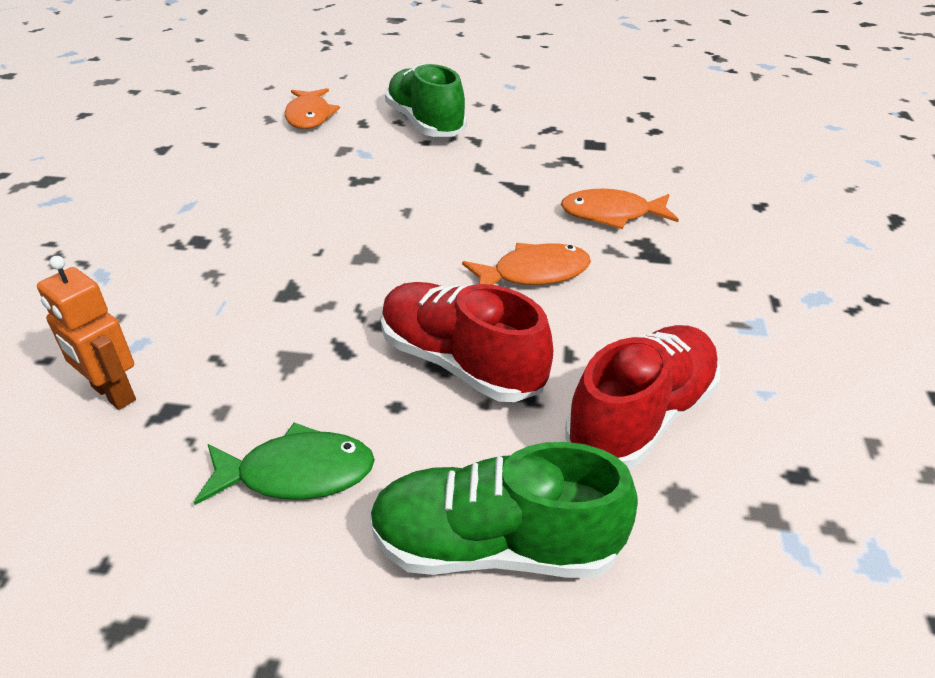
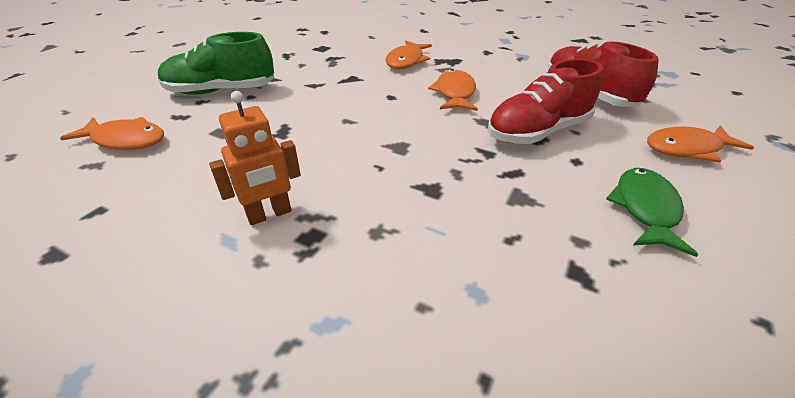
camera: 70 degrees left, 0 degrees up
orange robot [37,256,136,410] -> orange robot moved to [209,91,301,225]
green shoe [369,442,638,578] -> orange fish [647,125,754,162]

